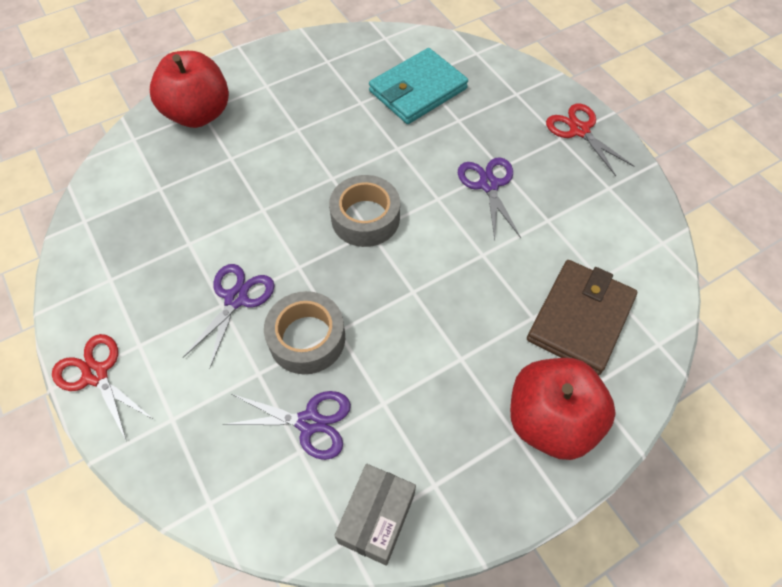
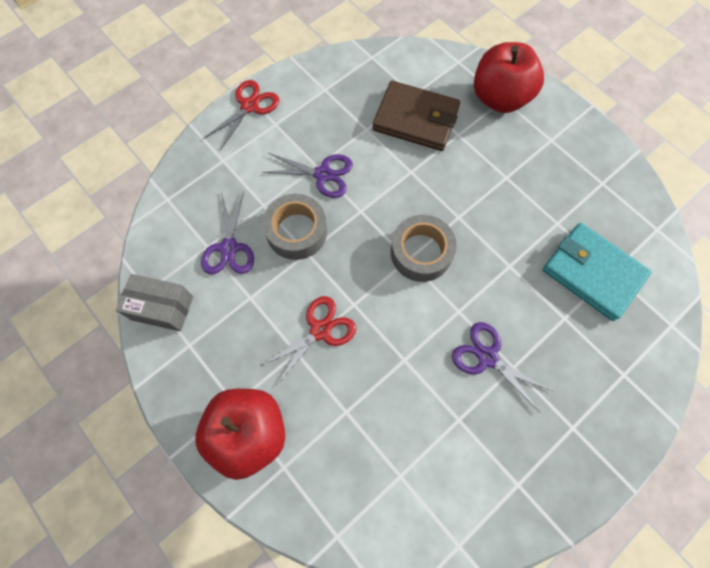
camera: 80 degrees right, 10 degrees up
purple scissors [458,157,521,240] -> purple scissors turned 120 degrees counterclockwise [452,322,554,412]
brown wallet [527,260,638,375] -> brown wallet moved to [372,81,460,151]
red scissors [546,103,634,176] -> red scissors moved to [261,296,356,385]

